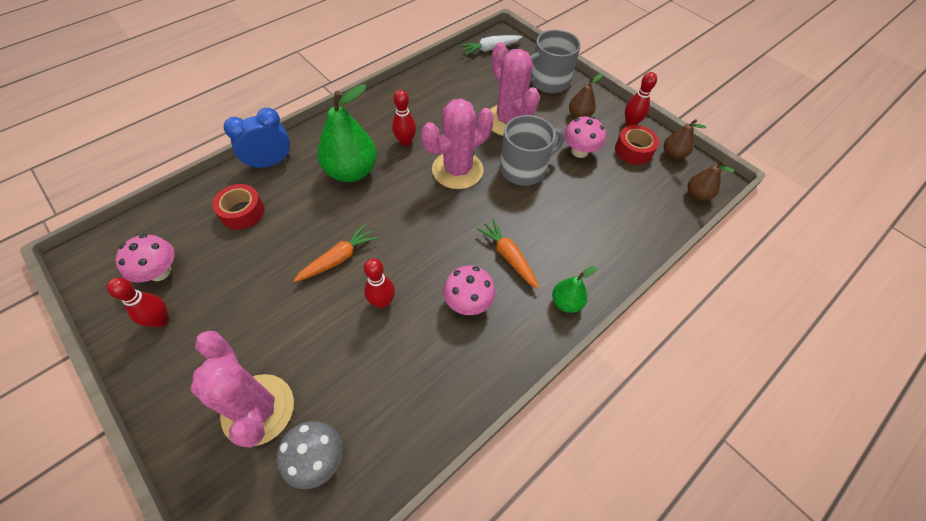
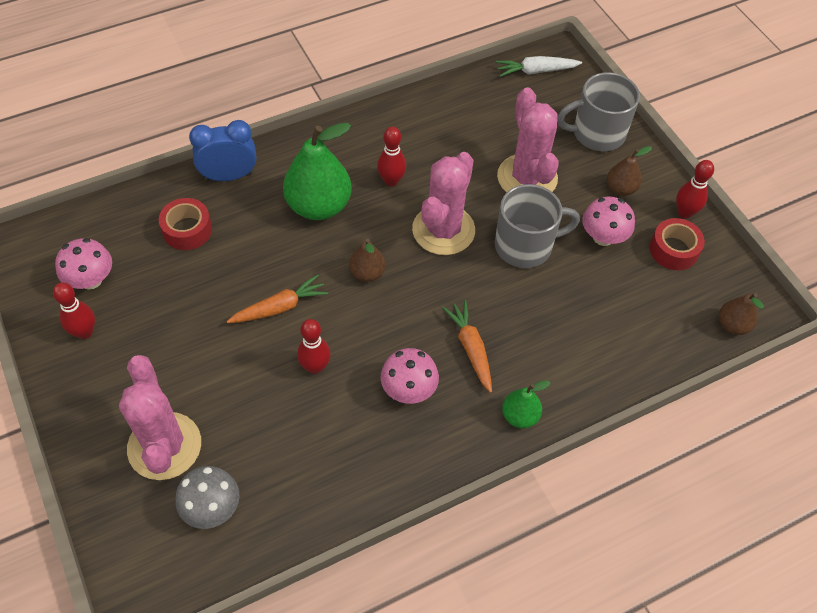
camera: 15 degrees right, 0 degrees up
pink cactus [421,99,494,189] -> pink cactus turned 45 degrees counterclockwise [412,152,475,255]
brown pear [664,119,706,160] -> brown pear moved to [349,239,385,282]

